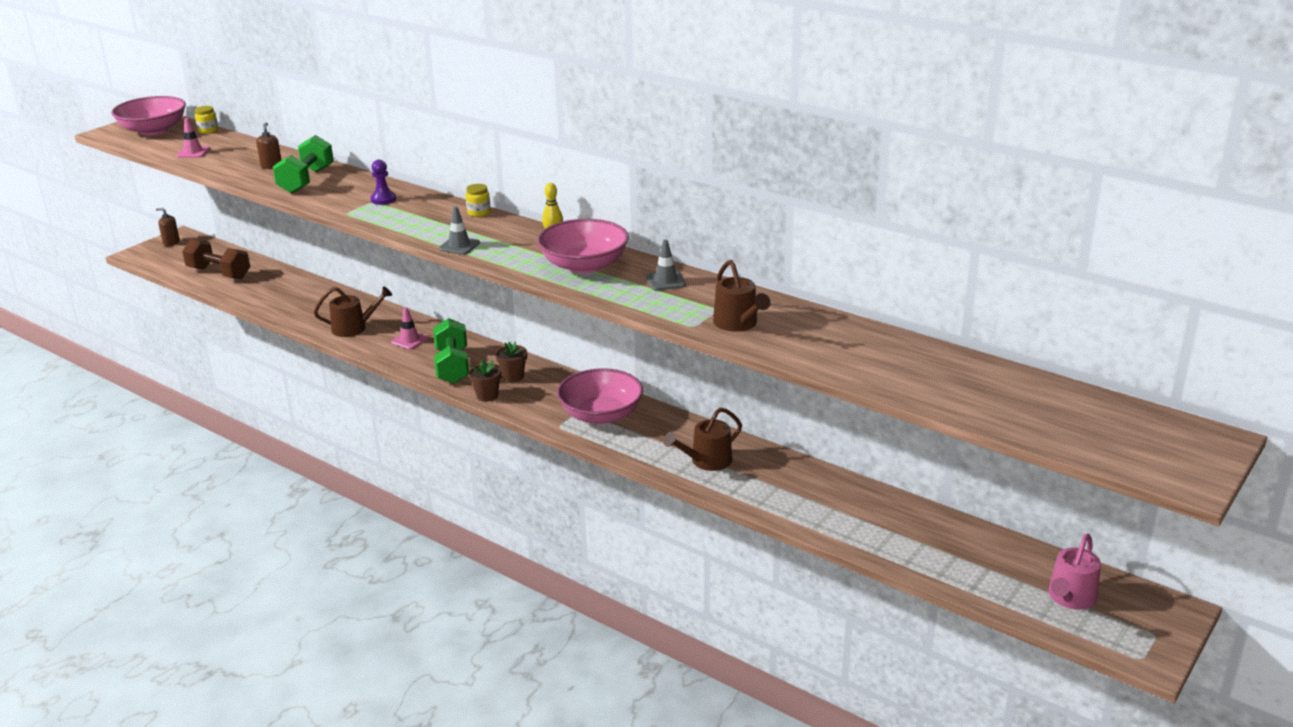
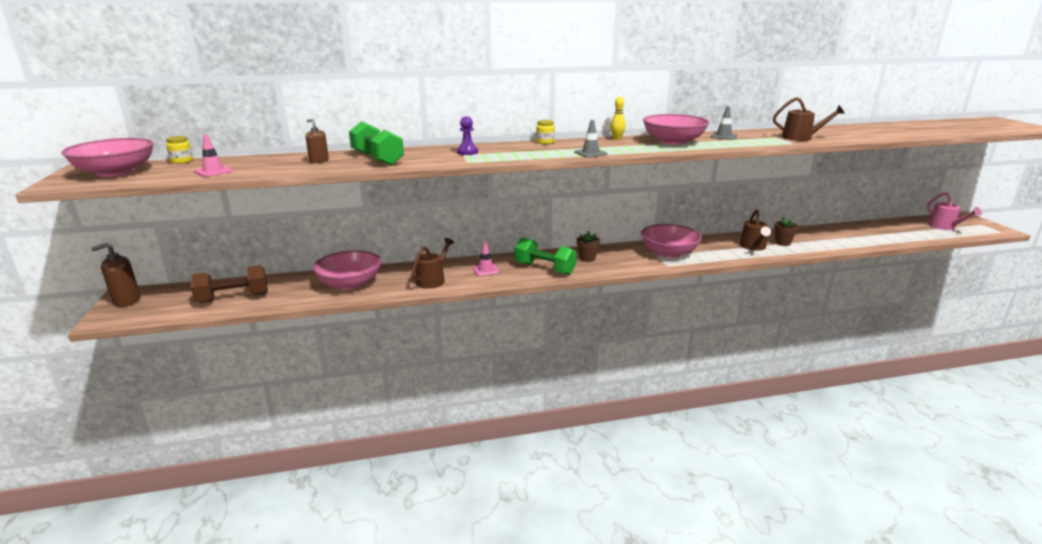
camera: 50 degrees left, 5 degrees down
brown soap dispenser [156,208,180,246] -> brown soap dispenser [91,243,141,307], size x1.58
brown flower pot [469,359,501,402] -> brown flower pot moved to [774,217,799,246]
none -> pink bowl [313,250,381,290]

